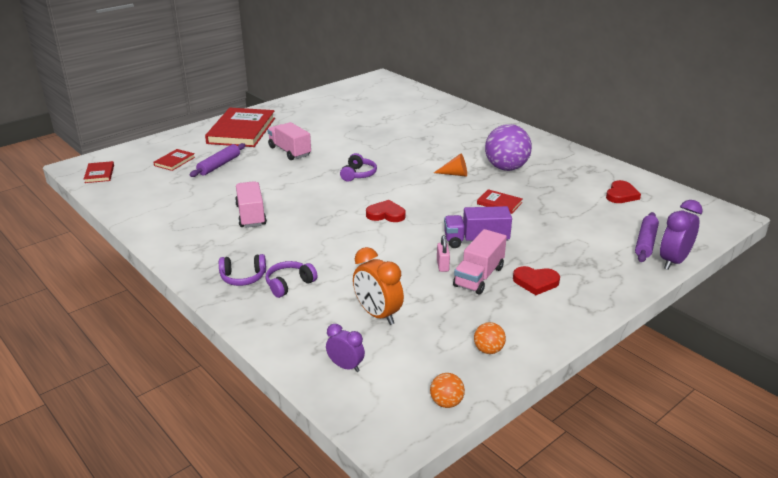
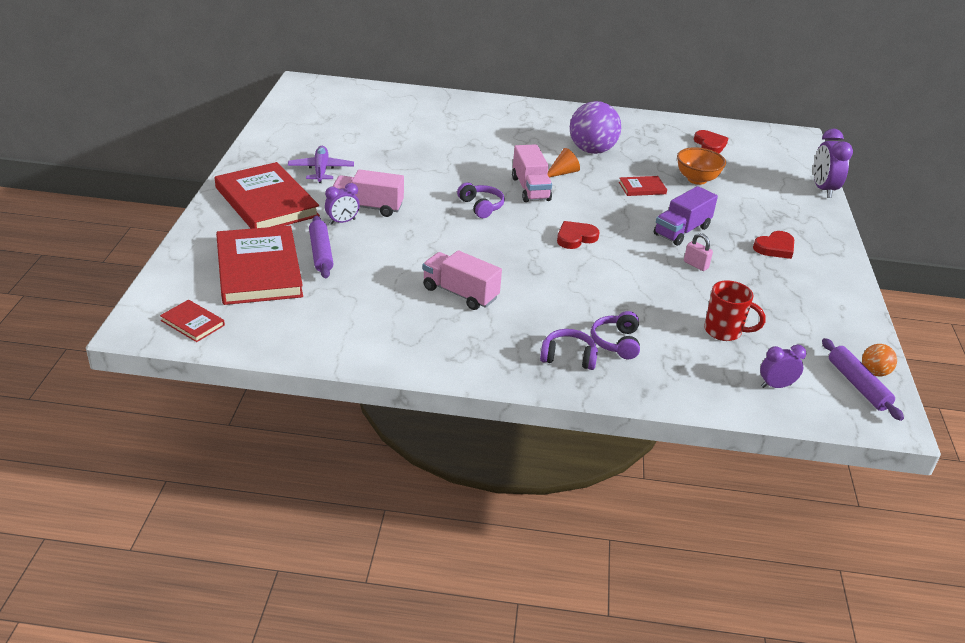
camera: 45 degrees left, 5 degrees up
red book [153,149,195,171] -> red book [216,226,303,305], size x2.25
purple headphones [219,254,266,286] -> purple headphones turned 120 degrees counterclockwise [540,329,598,370]
orange clock [353,247,404,325] -> red mug [704,281,766,341]
pink truck [453,229,507,294] -> pink truck moved to [512,144,552,202]
orange ball [474,322,506,354] -> none
purple rolling pin [635,212,659,262] -> purple rolling pin moved to [822,338,904,421]
none -> purple plane [288,146,354,183]
none -> purple clock [325,183,360,225]
none -> orange bowl [677,147,726,185]

